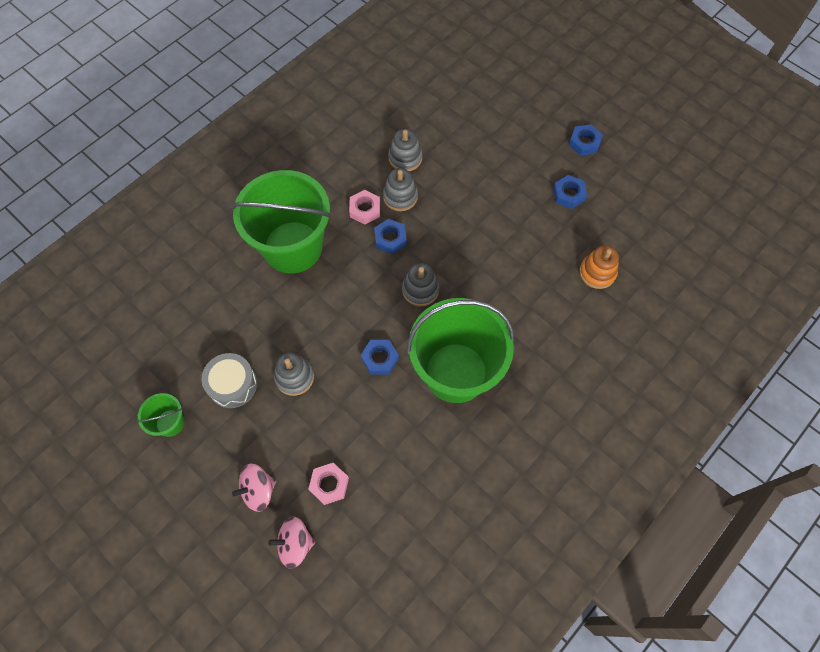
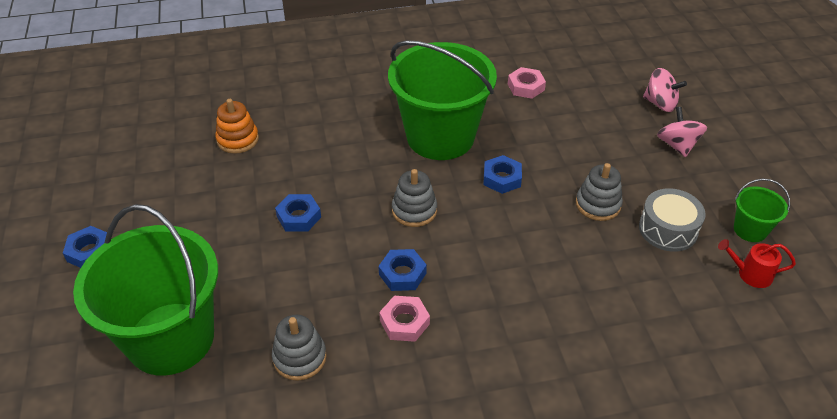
camera: 145 degrees left, 20 degrees down
green bucket [230,170,331,273] -> green bucket moved to [73,204,218,376]
pink spinning top [232,464,276,512] -> pink spinning top turned 105 degrees counterclockwise [657,107,707,157]
pink nut [308,463,349,505] -> pink nut moved to [508,67,546,99]
grey stacking toy [383,168,418,211] -> none
blue nut [553,175,587,209] -> blue nut moved to [275,194,321,232]
none -> red watering can [718,239,796,288]

